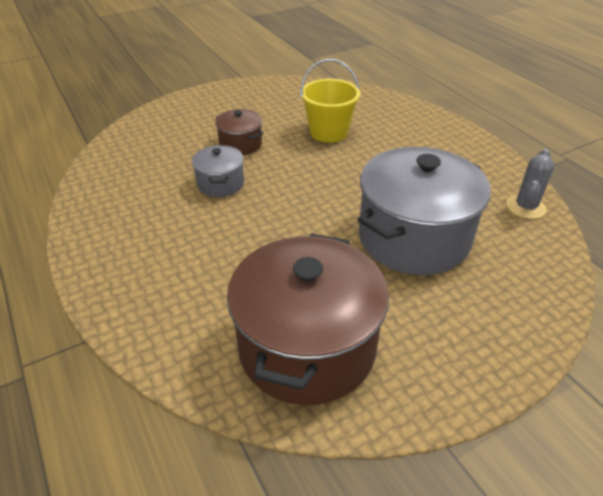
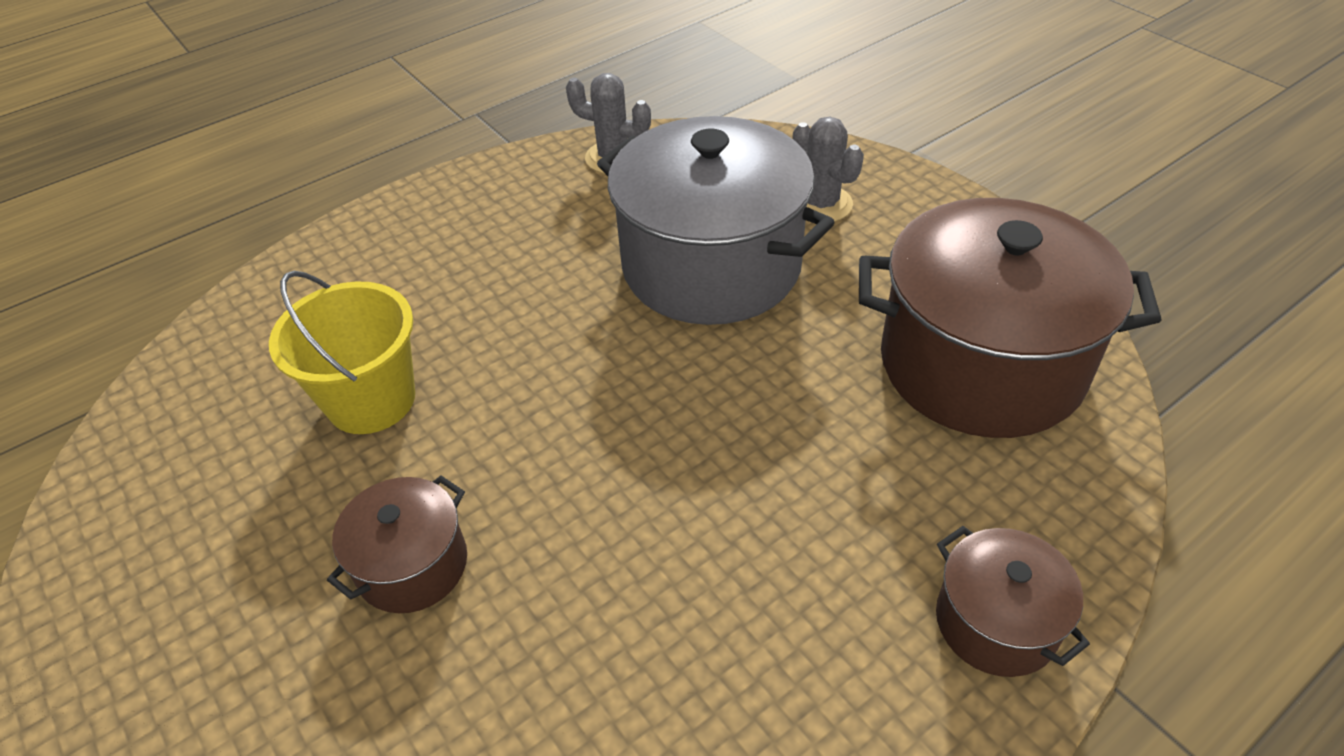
camera: 95 degrees left, 5 degrees up
grey pot [192,145,244,197] -> none
none -> grey cactus [793,117,864,222]
none -> brown pot [936,526,1090,677]

